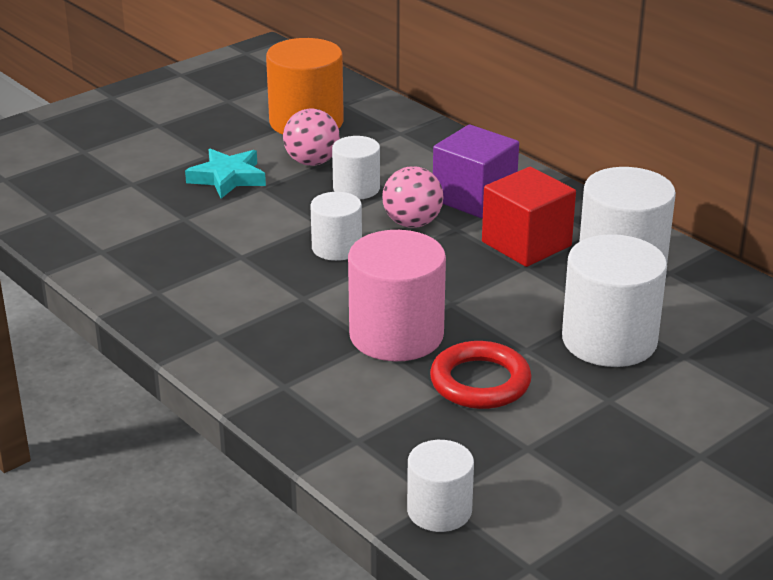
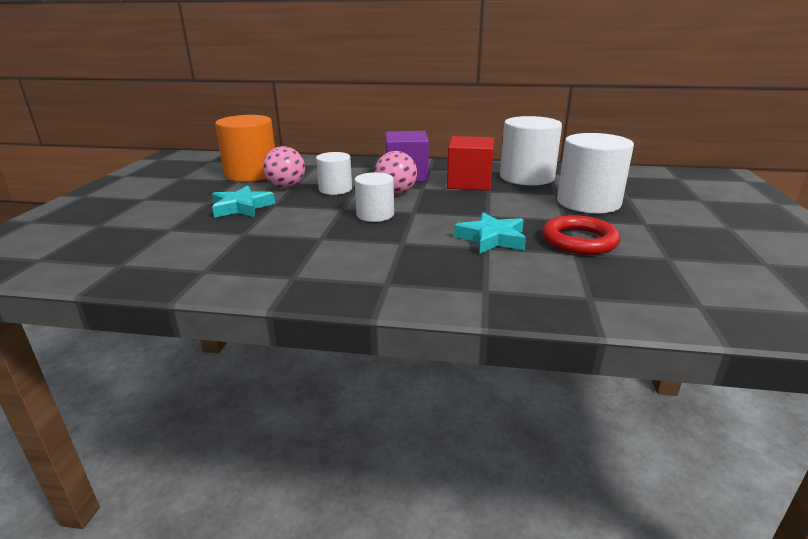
camera: 40 degrees left, 5 degrees down
pink cylinder [348,230,446,361] -> turquoise star [454,212,526,253]
white cylinder [407,440,474,532] -> none

